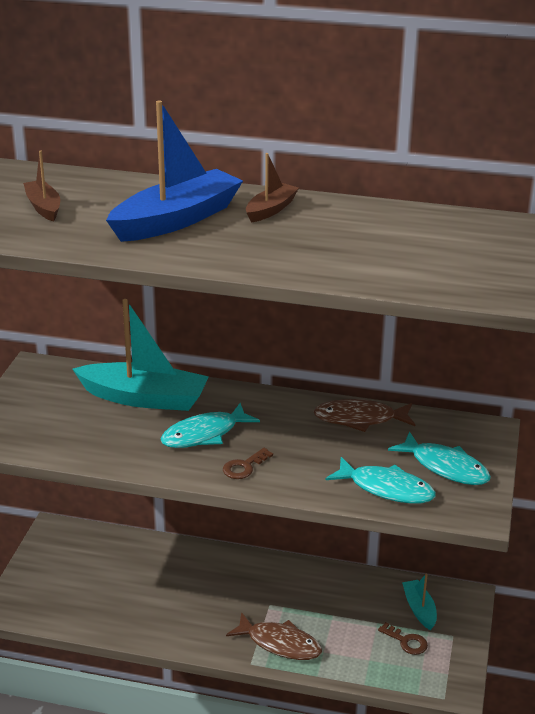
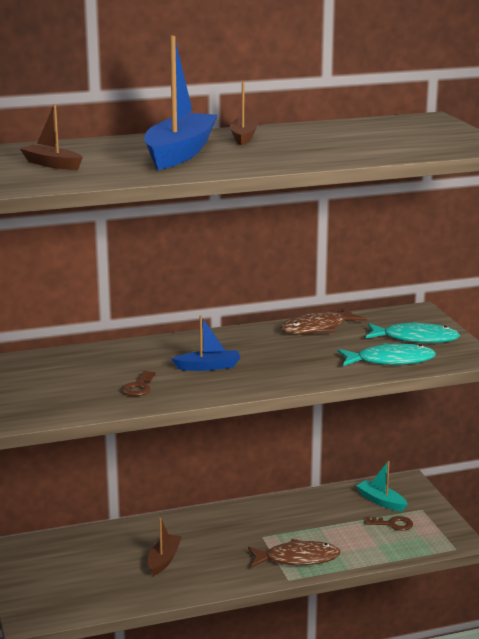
camera: 30 degrees left, 10 degrees down
turquoise boat [73,299,209,411] -> none
turquoise fish [161,403,260,448] -> blue boat [172,316,241,371]
brown key [223,448,273,479] -> brown key moved to [122,371,156,396]
none -> brown boat [148,518,182,576]

